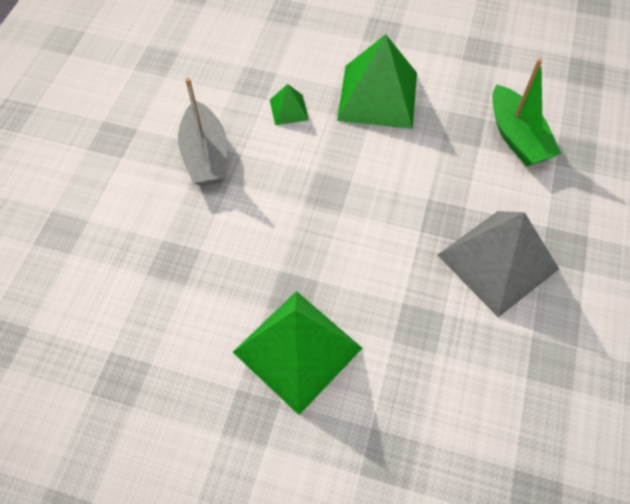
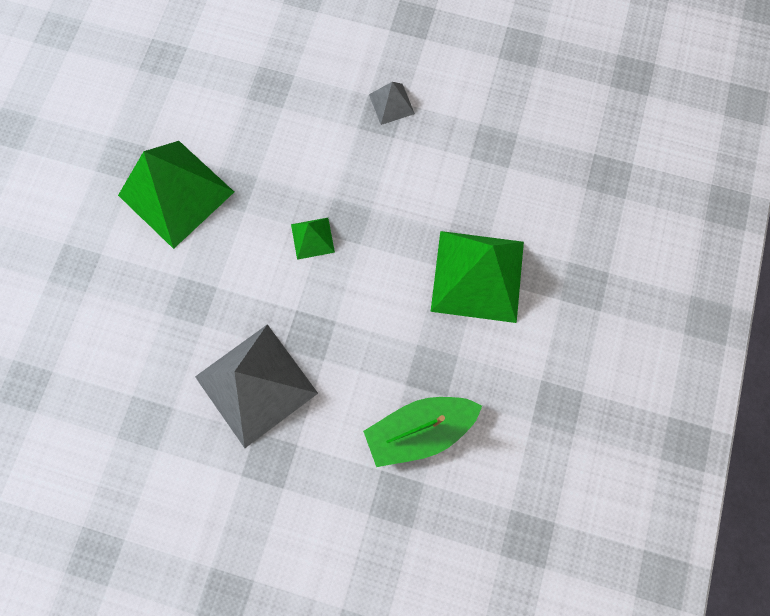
camera: 90 degrees right, 15 degrees up
grey boat [178,78,227,186] -> grey pyramid [369,82,415,125]
green pyramid [270,84,309,125] -> green pyramid moved to [291,218,335,260]

